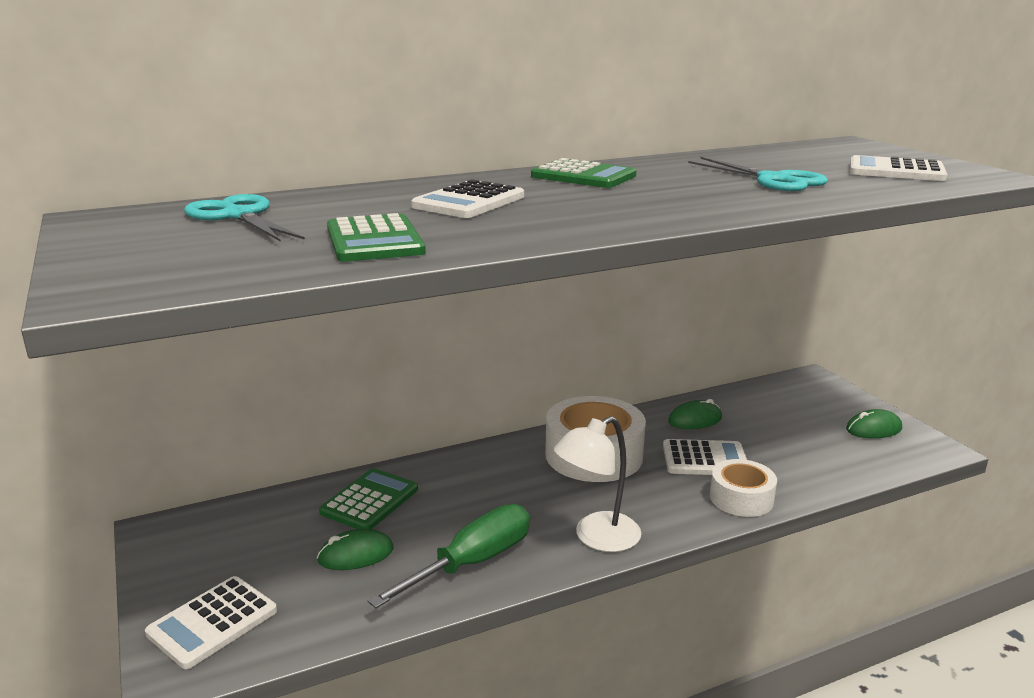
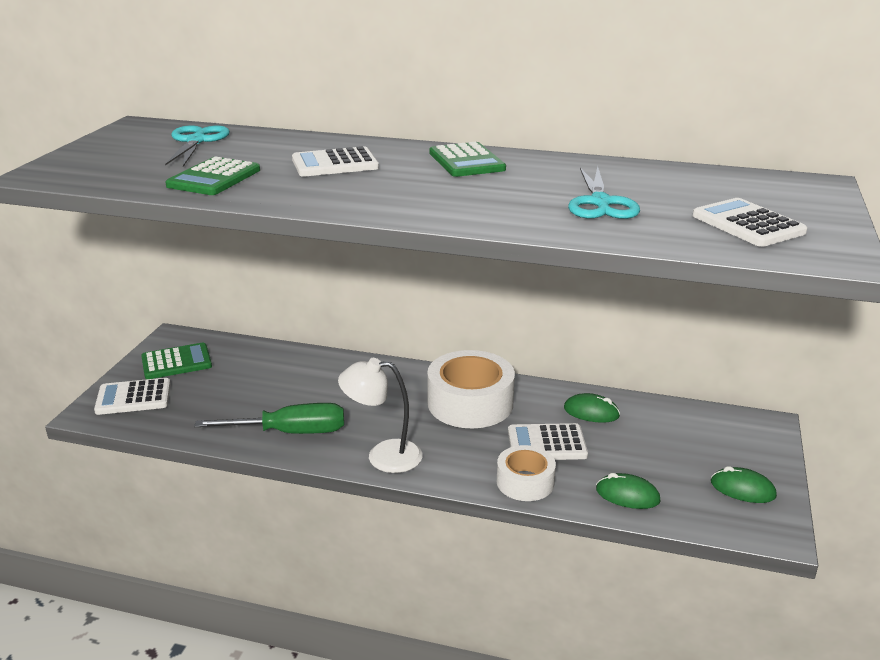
camera: 40 degrees right, 5 degrees up
green mouse [317,529,393,570] -> green mouse moved to [596,473,661,509]
green calculator [319,468,418,529] -> green calculator moved to [141,343,212,379]
white calculator [663,439,747,475] -> white calculator turned 135 degrees clockwise [508,423,588,460]

